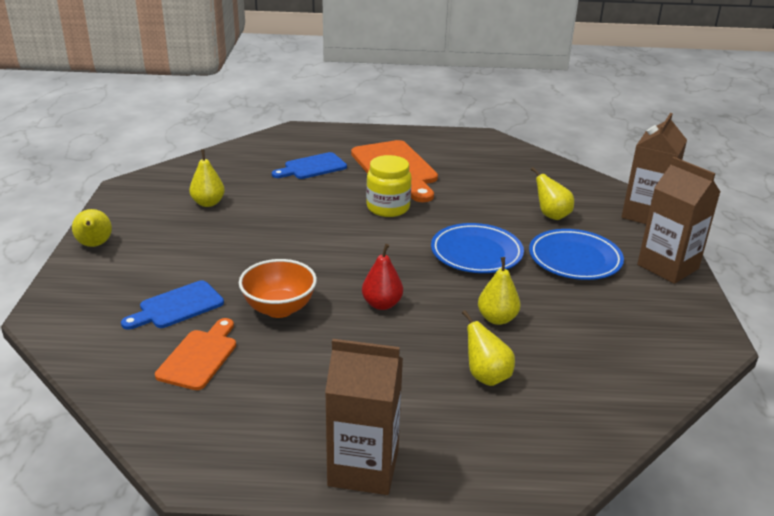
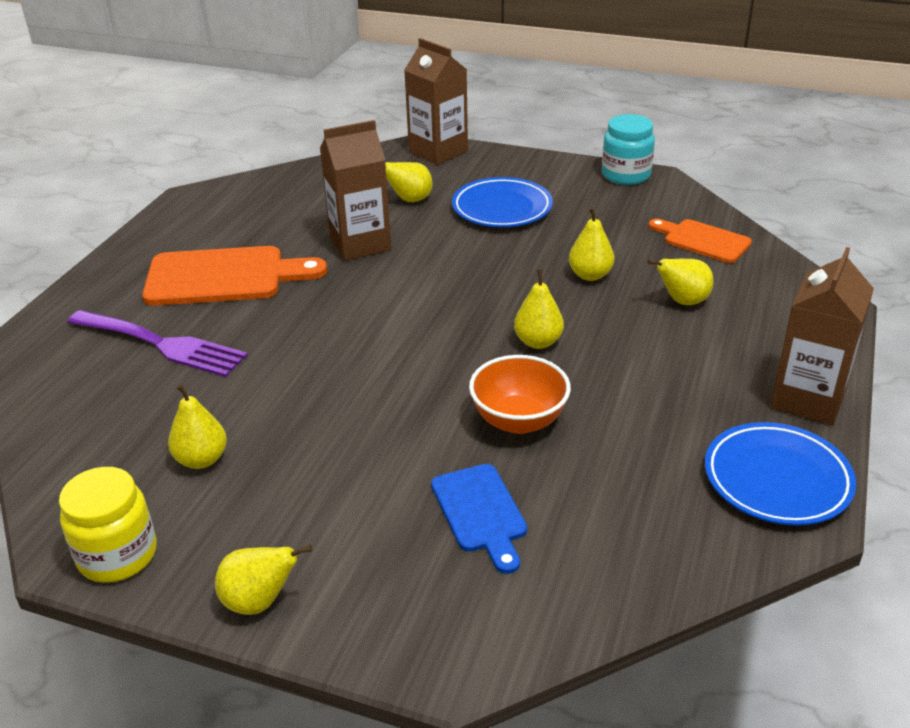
camera: 70 degrees left, 5 degrees up
orange cutting board [155,318,236,390] -> orange cutting board moved to [649,219,752,263]
blue cutting board [272,152,347,179] -> purple fork [68,310,248,377]
red pear [362,244,403,310] -> yellow pear [514,269,564,349]
yellow jar [366,155,411,217] -> yellow jar moved to [59,467,157,583]
blue plate [431,223,524,273] -> blue plate moved to [705,422,856,526]
brown carton [637,157,720,284] -> brown carton moved to [320,120,391,261]
none -> turquoise jar [602,114,655,185]

